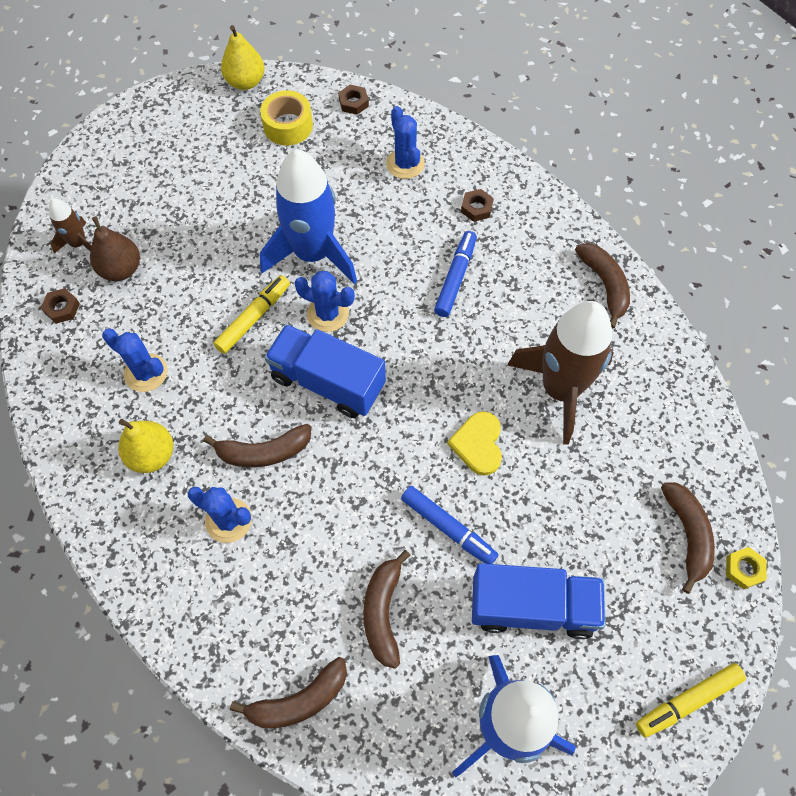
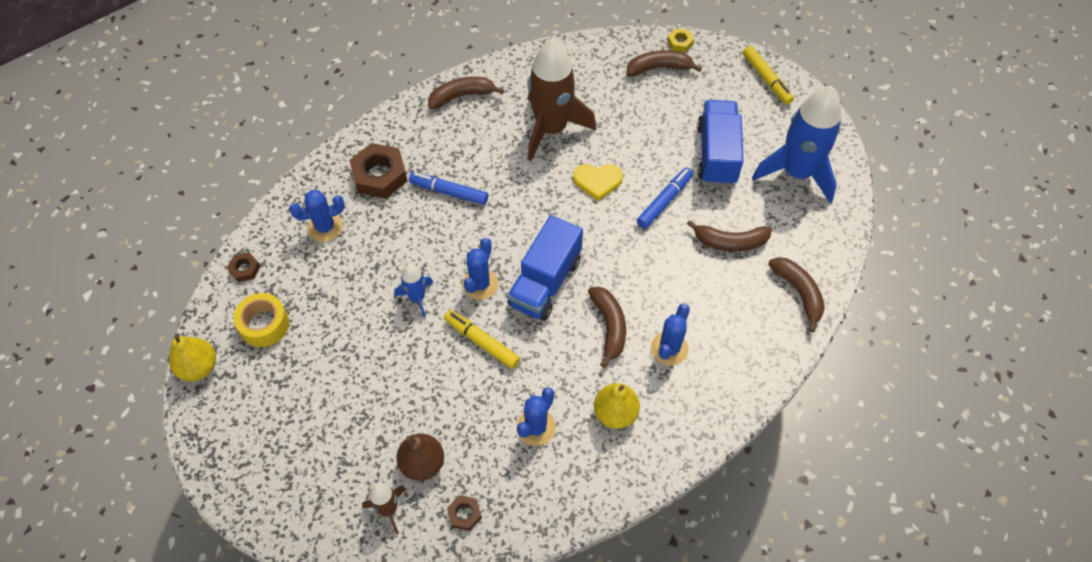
camera: 90 degrees left, 5 degrees down
blue rocket [260,149,357,284] -> blue rocket [394,264,433,318], size x0.47
brown nut [461,189,494,222] -> brown nut [349,143,408,199], size x2.01

